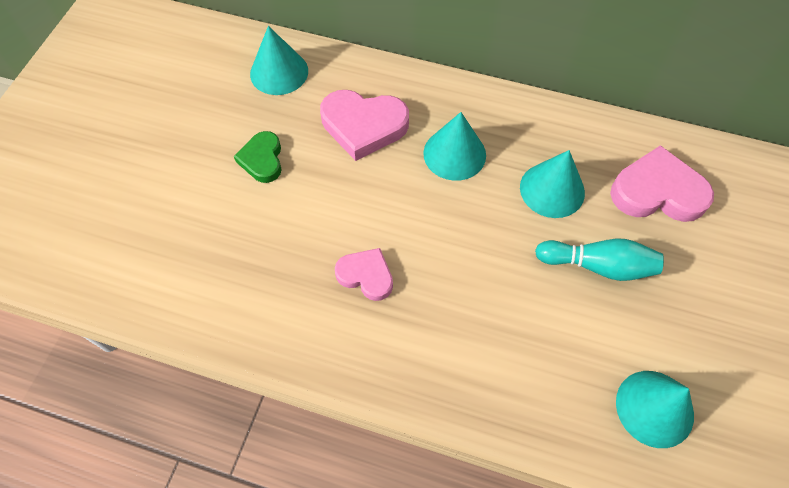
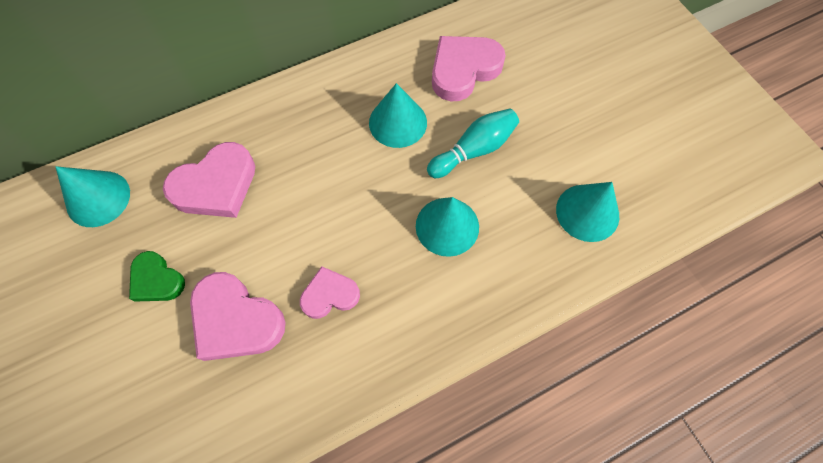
camera: 45 degrees left, 5 degrees up
turquoise cone [423,112,486,181] -> turquoise cone moved to [416,197,479,257]
none -> pink heart [190,272,286,361]

